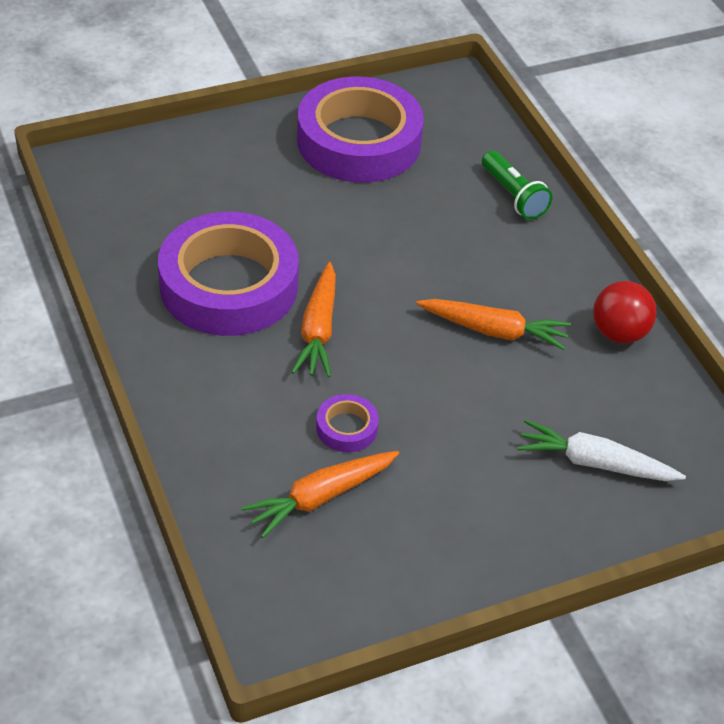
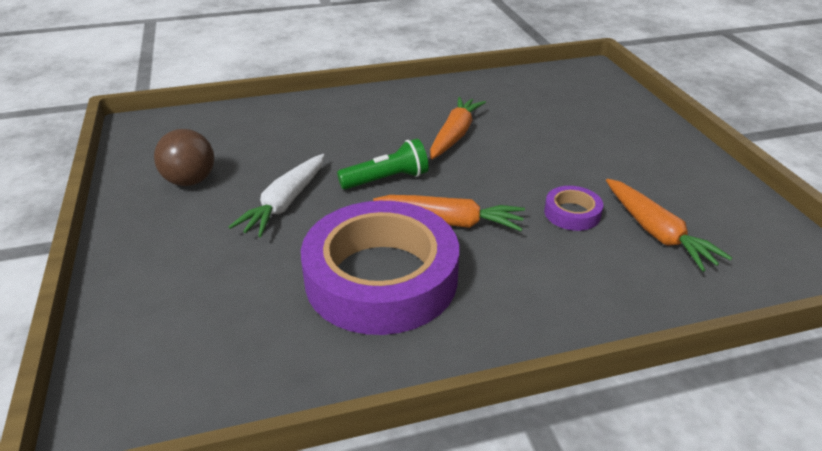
camera: 80 degrees left, 10 degrees down
purple tape [297,77,424,183] -> brown ball [154,129,214,186]
green flashlight [482,151,552,220] -> green flashlight moved to [337,138,429,189]
white carrot [517,419,686,481] -> white carrot moved to [229,154,325,237]
red ball [593,281,657,344] -> none

